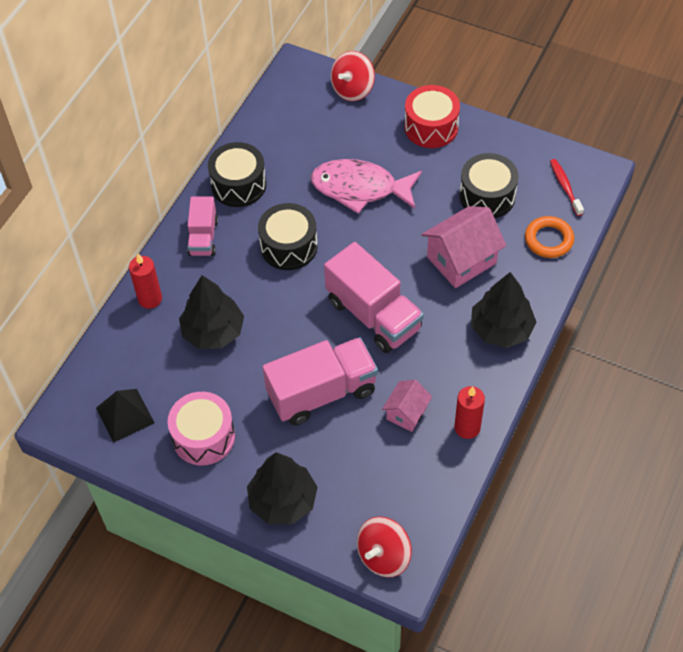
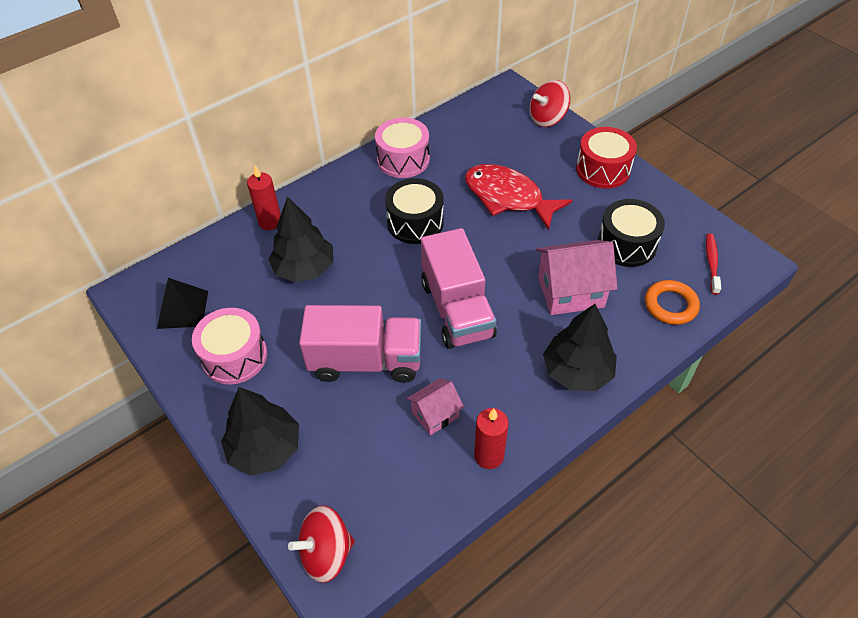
camera: 25 degrees right, 5 degrees down
pink truck [187,196,218,256] -> none
black drum [208,142,266,207] -> pink drum [375,118,430,178]
pink fish [311,159,422,214] -> red fish [465,164,572,230]

